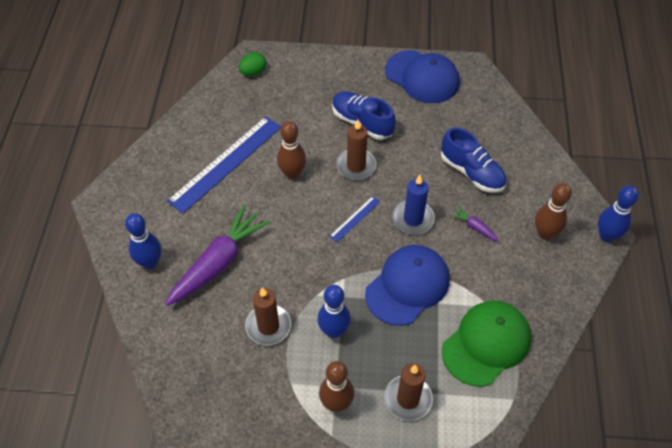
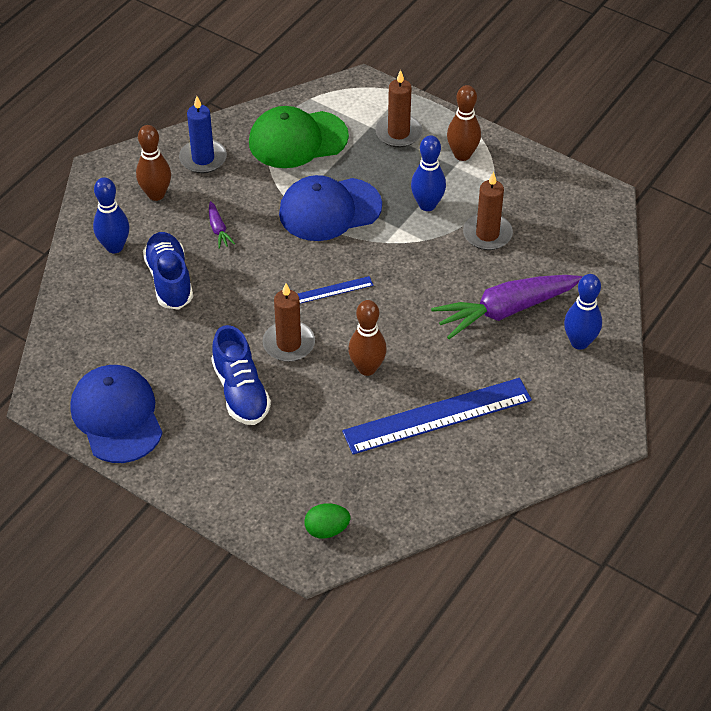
camera: 150 degrees left, 5 degrees down
blue candle [393,175,435,235] -> blue candle moved to [179,96,227,173]
blue bowling pin [598,186,639,242] -> blue bowling pin moved to [93,177,130,253]

